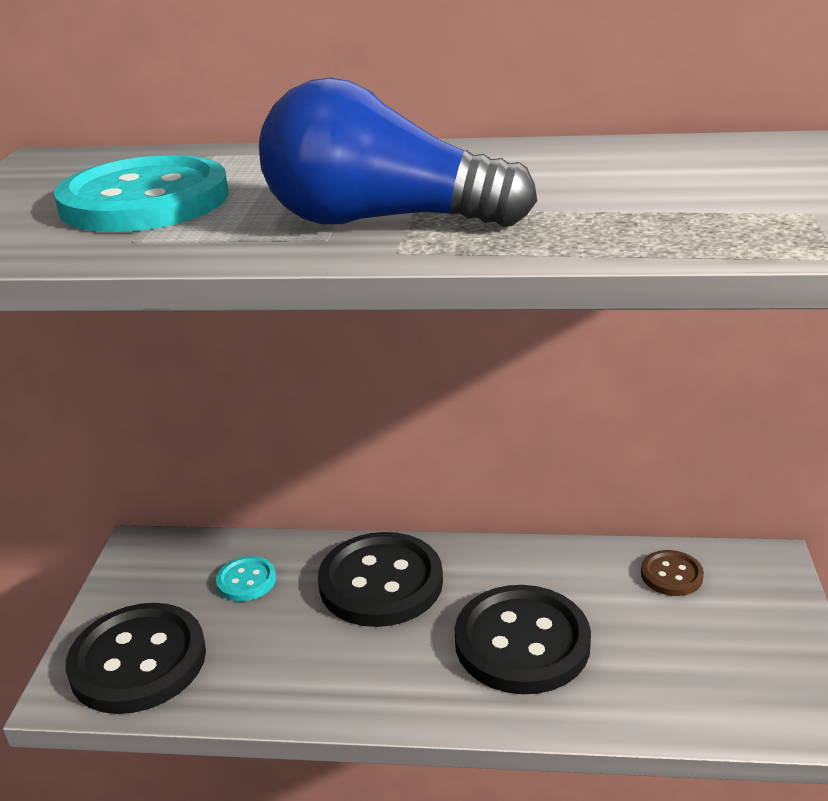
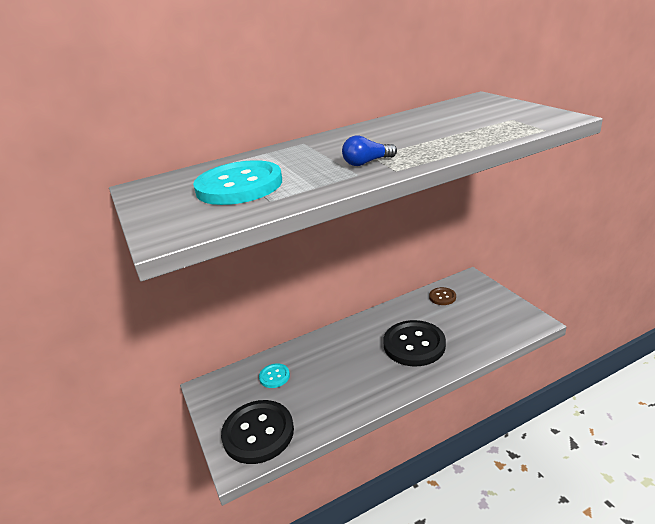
camera: 30 degrees left, 0 degrees up
blue light bulb [259,77,537,227] -> blue light bulb [342,135,397,166], size x0.46
black button [318,532,443,627] -> none

